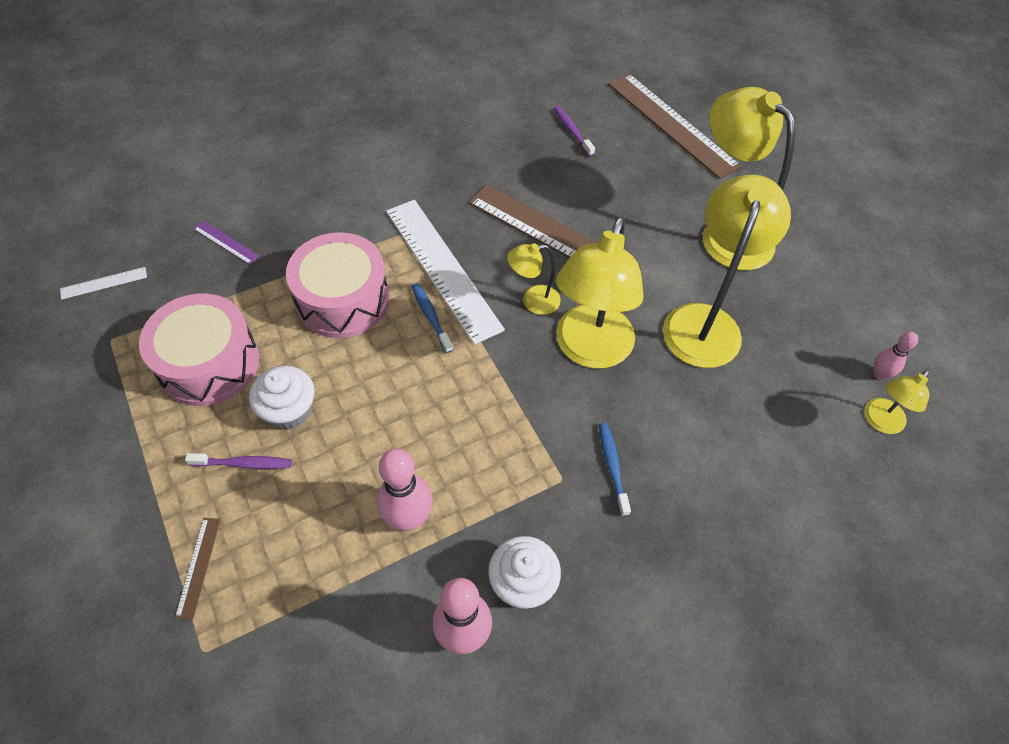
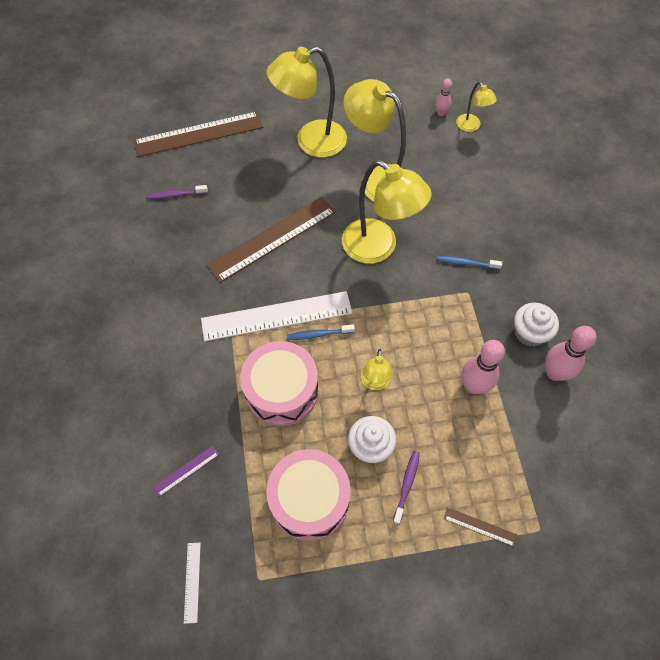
camera: 70 degrees left, 5 degrees up
yellow lamp [507,243,561,315] -> yellow lamp moved to [361,349,393,390]

